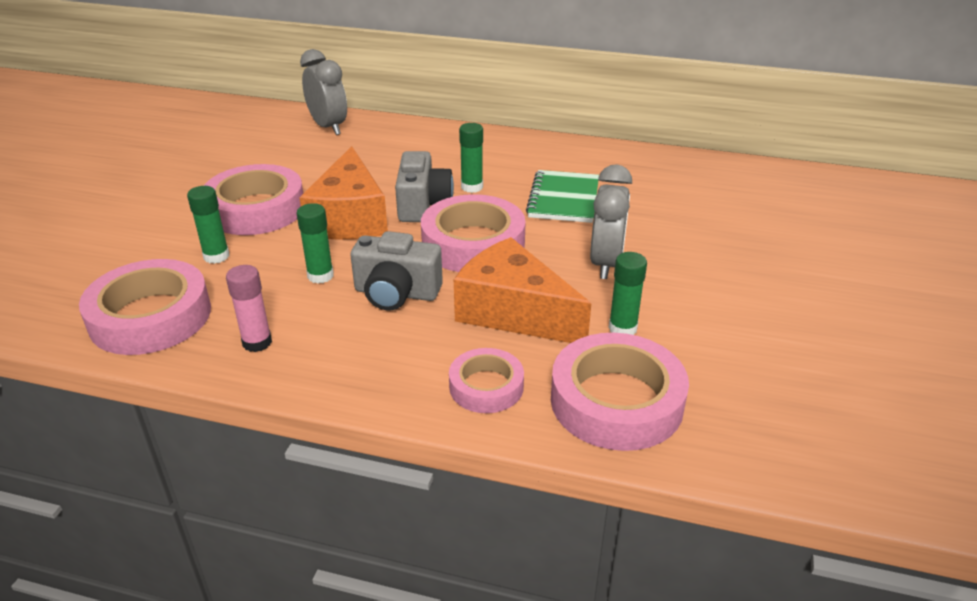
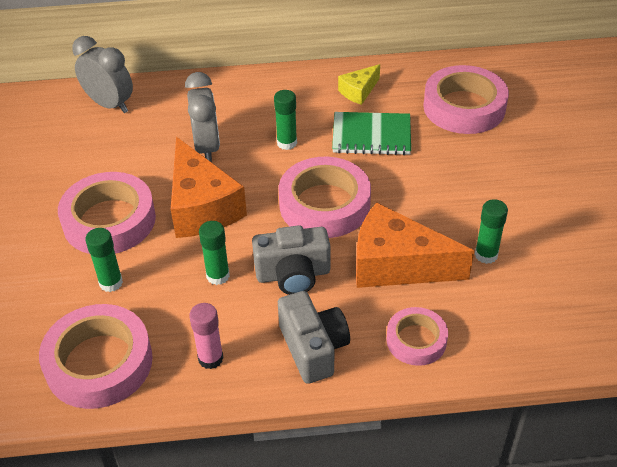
camera: 20 degrees left, 10 degrees up
grey camera [395,151,454,222] -> grey camera moved to [278,291,350,384]
green notebook [526,170,599,223] -> green notebook turned 75 degrees counterclockwise [332,112,411,155]
pink tape [551,333,689,451] -> pink tape moved to [423,65,509,134]
grey clock [590,164,632,279] -> grey clock moved to [185,72,220,162]
none -> yellow cheese [338,64,380,105]

